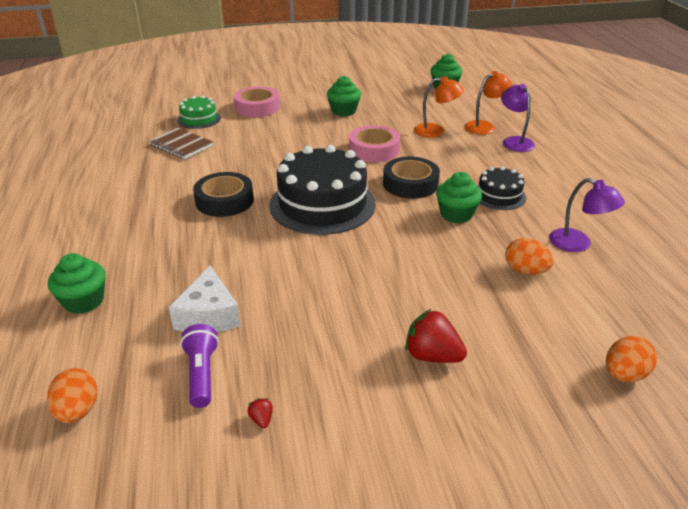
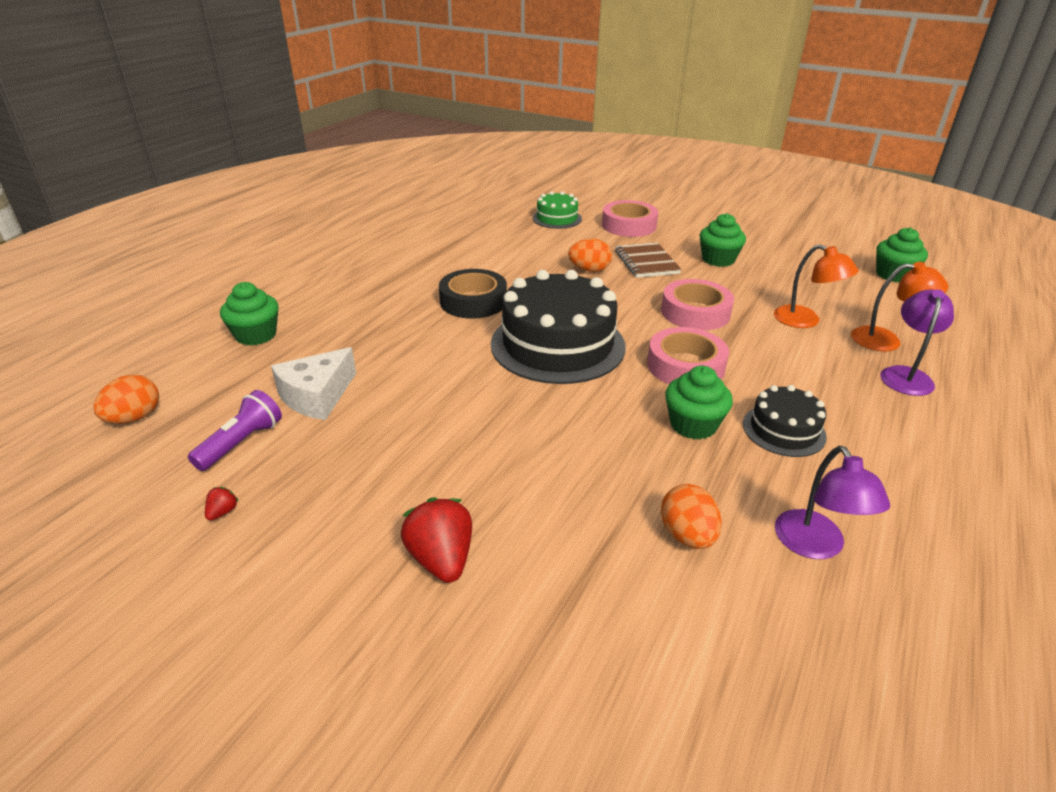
camera: 40 degrees right, 0 degrees up
brown notebook [149,128,213,159] -> brown notebook moved to [615,242,682,278]
black tape [383,157,440,199] -> pink tape [647,327,729,384]
orange egg [606,336,657,382] -> orange egg moved to [568,239,612,272]

